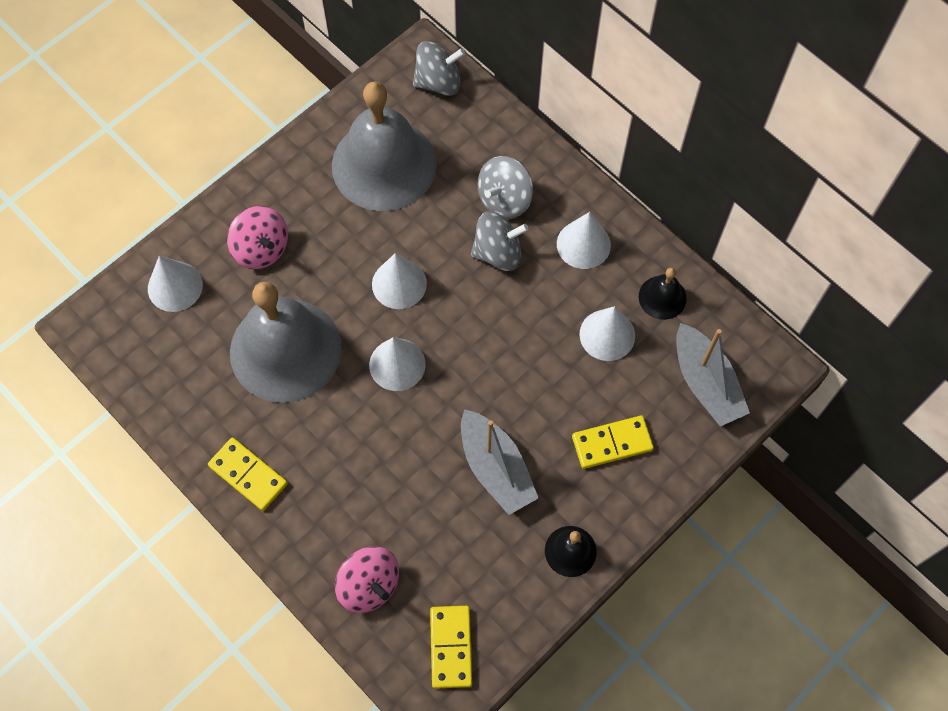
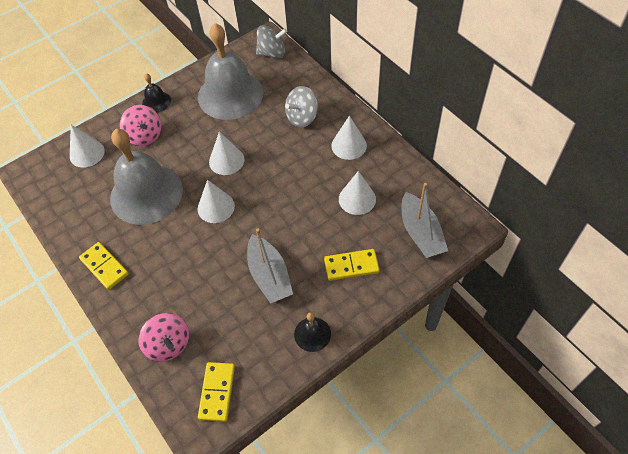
camera: 10 degrees right, 10 degrees down
grey spinning top [471,211,529,271] -> none
black bell [639,268,687,320] -> black bell moved to [142,74,171,113]

